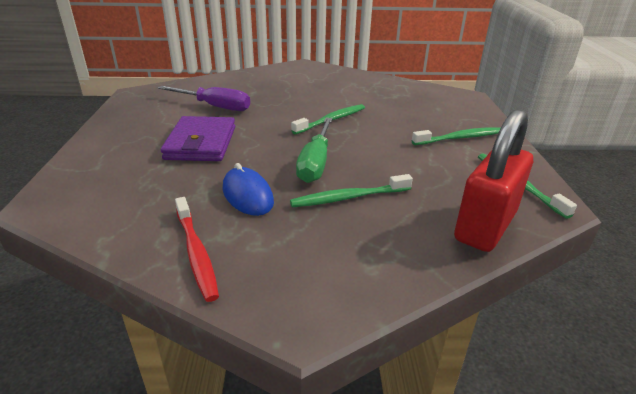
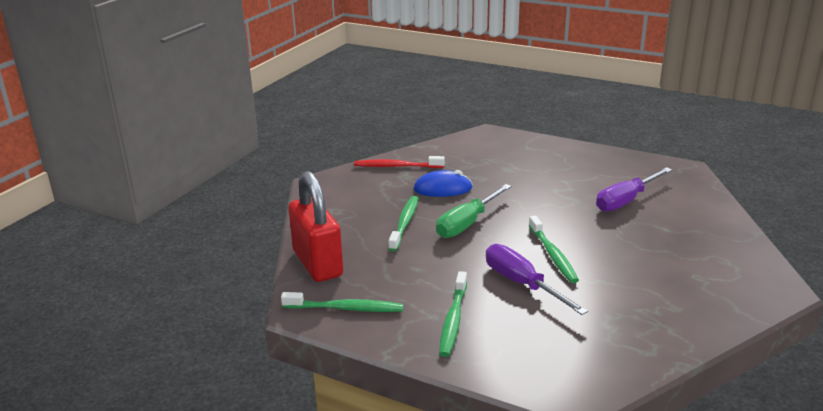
camera: 120 degrees right, 5 degrees down
purple wallet [161,116,235,161] -> none
green screwdriver [296,118,333,183] -> green screwdriver turned 90 degrees counterclockwise [436,184,511,238]
none -> purple screwdriver [486,244,588,315]

